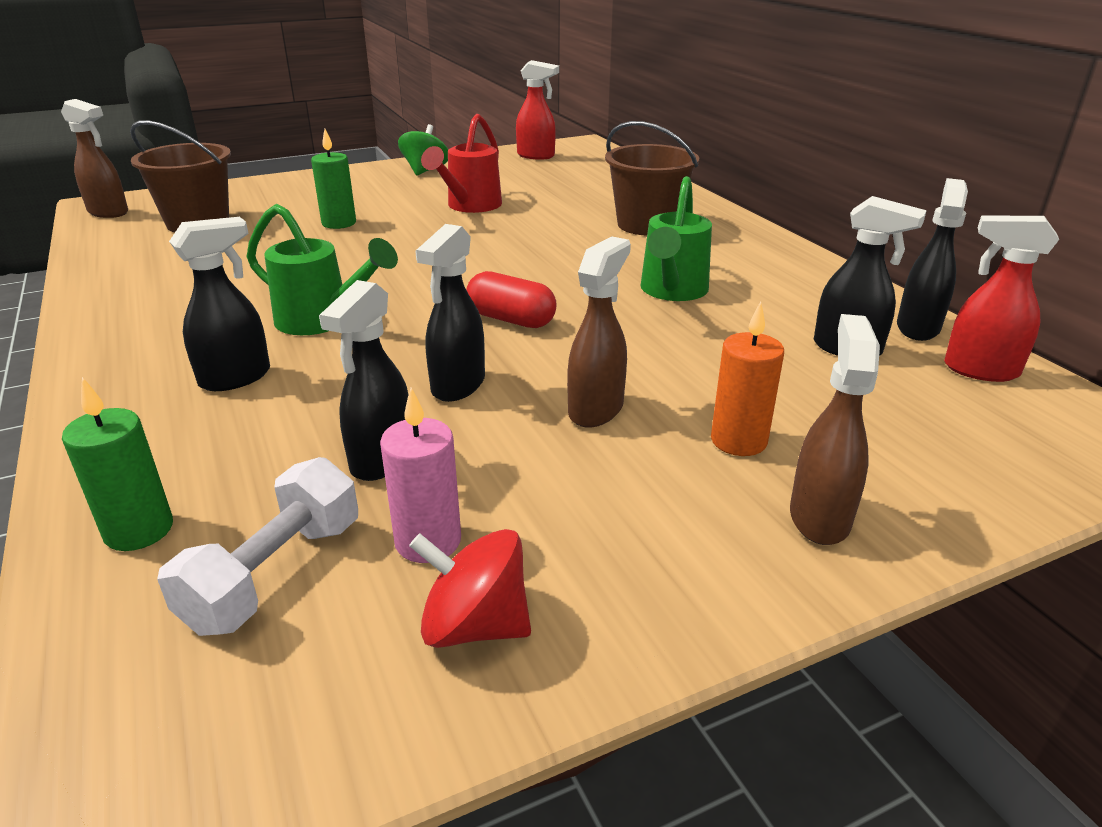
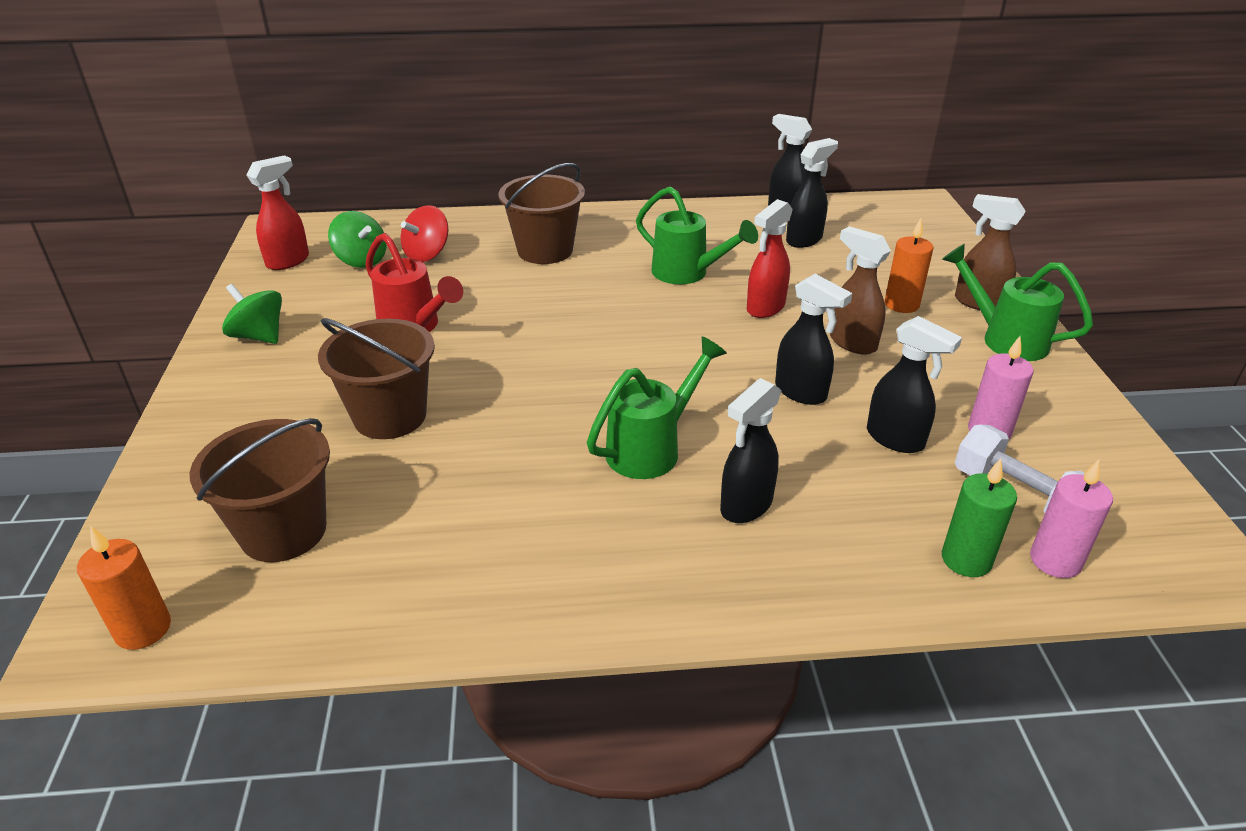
camera: 70 degrees left, 5 degrees up
brown spray bottle [61,99,128,218] -> orange candle [77,526,171,650]
black spray bottle [169,217,270,391] -> black spray bottle turned 120 degrees counterclockwise [720,378,782,523]
green candle [311,129,356,229] -> brown bucket [318,318,435,439]
red spinning top [409,529,531,648] -> red spinning top moved to [400,205,448,262]
red capsule [466,271,557,328] -> none
red spray bottle [944,215,1059,382] -> red spray bottle moved to [747,199,793,318]
none -> green spinning top [328,211,386,268]
none -> green watering can [942,244,1093,361]
none -> pink candle [1030,459,1113,578]

